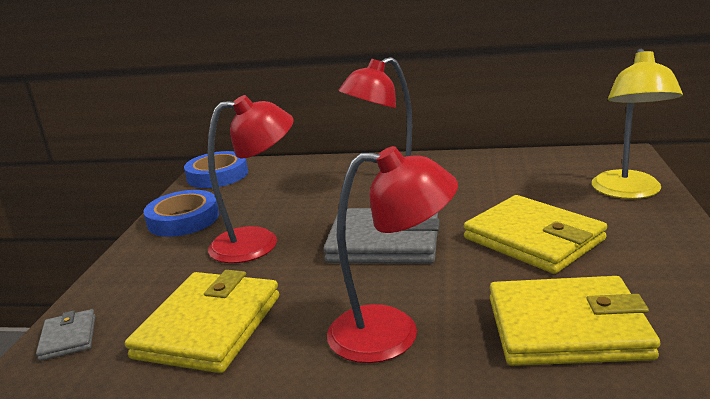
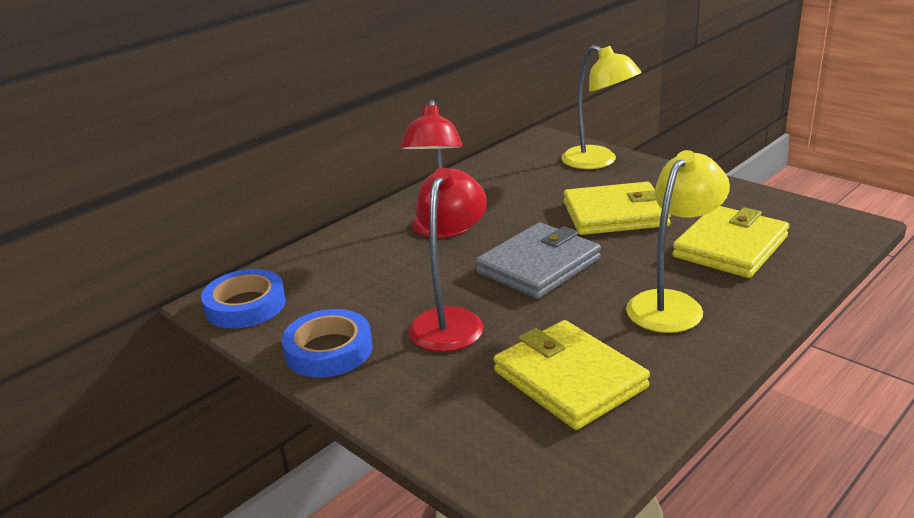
camera: 55 degrees left, 5 degrees up
grey wallet [36,309,96,361] -> none
red lamp [327,146,458,363] -> yellow lamp [626,150,730,333]

